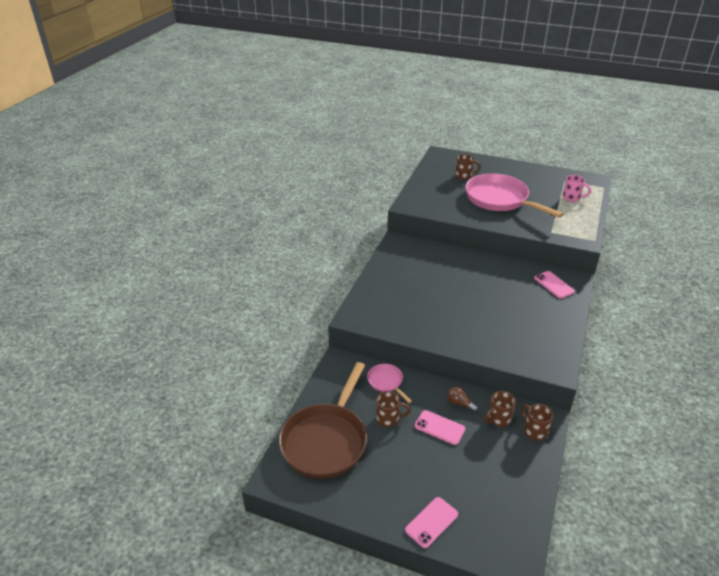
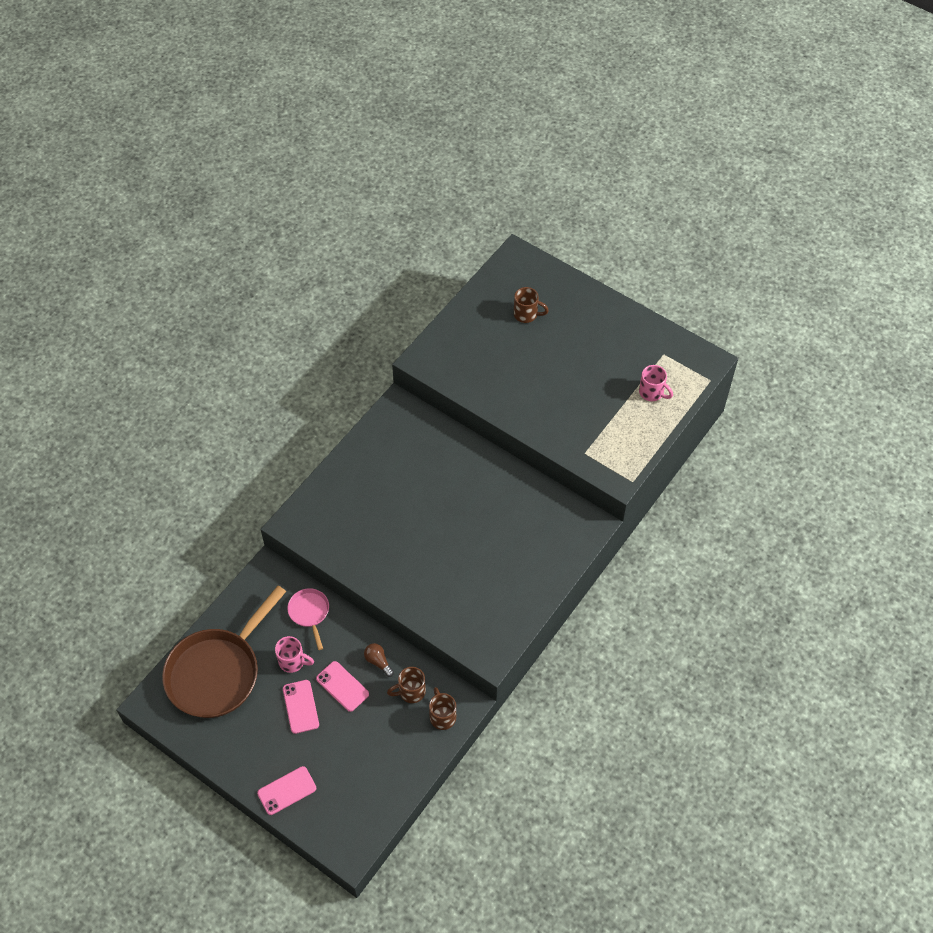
camera: 15 degrees right, 20 degrees up
brown mug [376,391,411,427] -> pink mug [275,636,314,673]
pink pan [465,173,564,218] -> none
pink phone [534,271,575,299] -> pink phone moved to [283,680,319,734]

